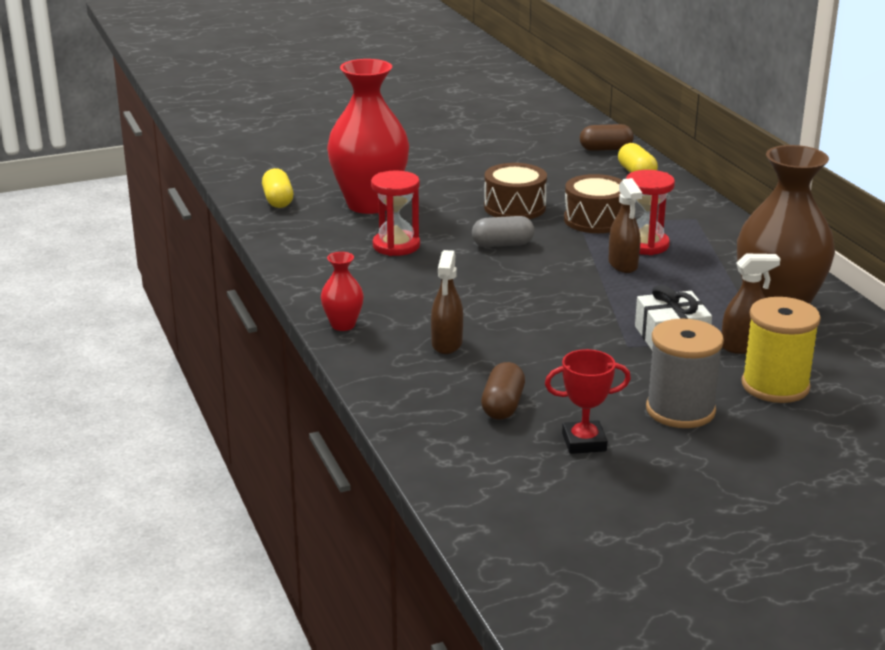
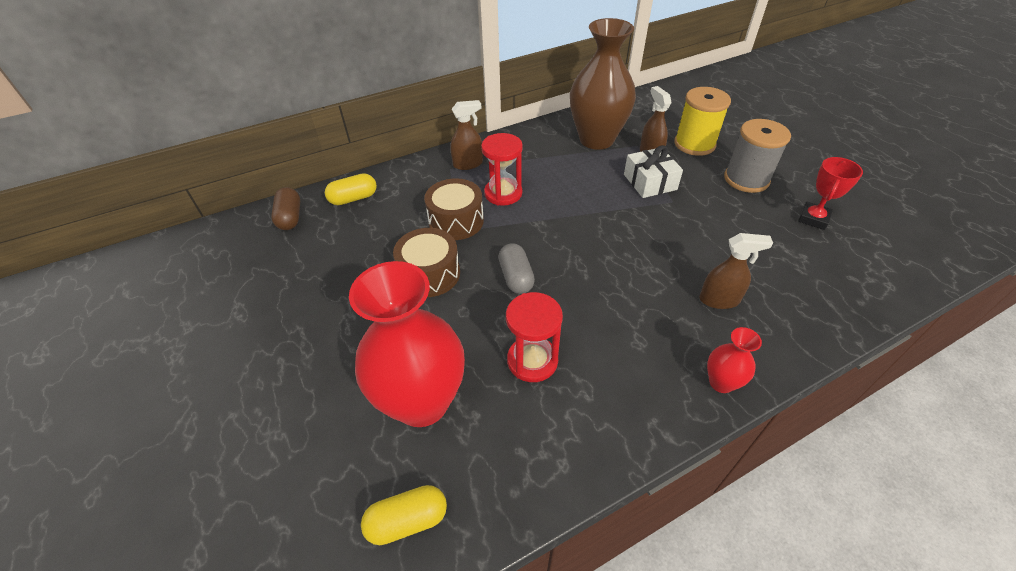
camera: 95 degrees left, 20 degrees up
brown capsule [481,362,525,420] -> none
red trophy [545,349,631,454] -> red trophy turned 45 degrees clockwise [798,157,863,230]
brown spray bottle [608,178,642,273] -> brown spray bottle moved to [450,100,483,170]

